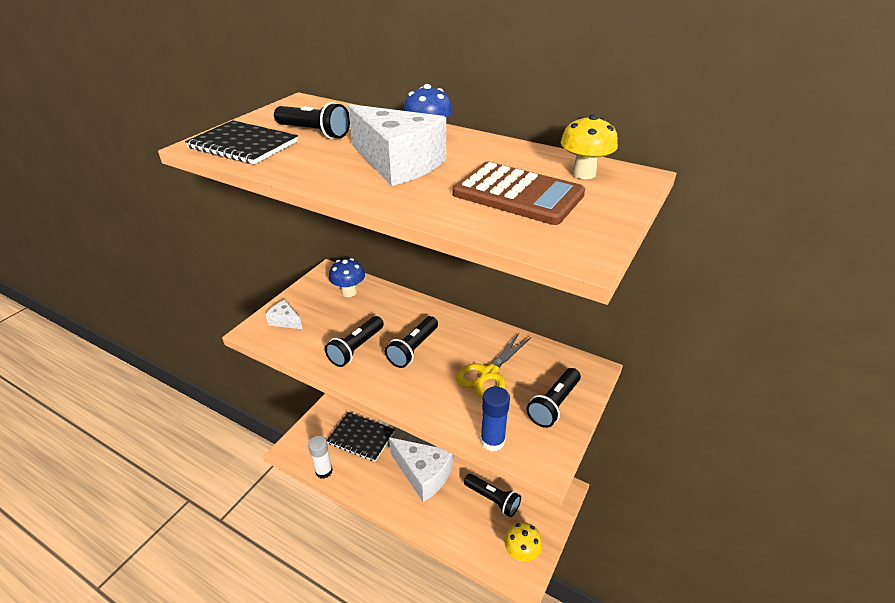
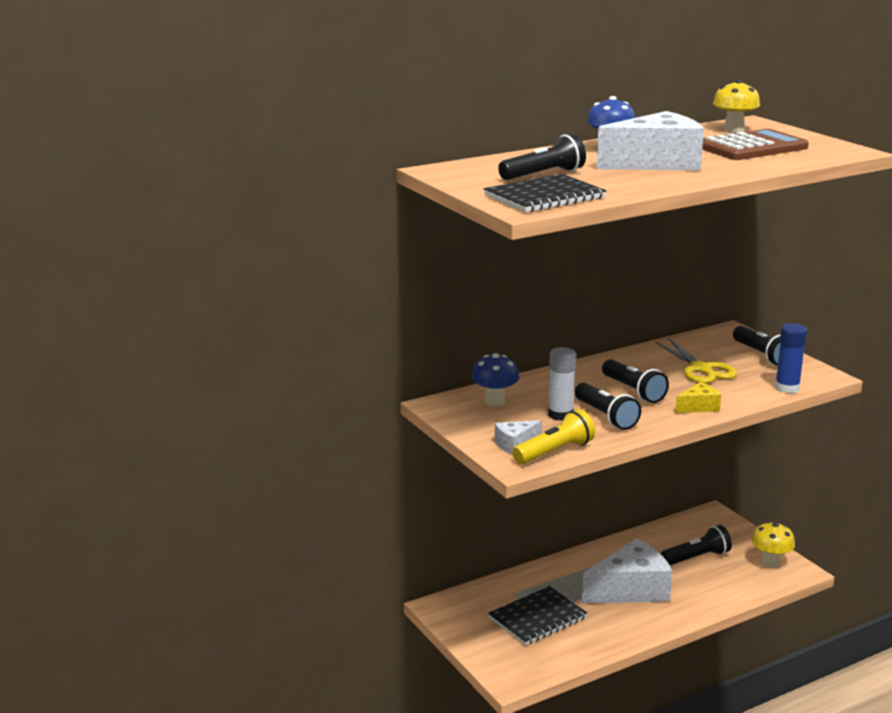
camera: 60 degrees left, 15 degrees down
white glue stick [308,436,333,479] -> white glue stick moved to [548,347,576,421]
none -> yellow flashlight [512,409,595,464]
none -> yellow cheese [675,382,721,413]

